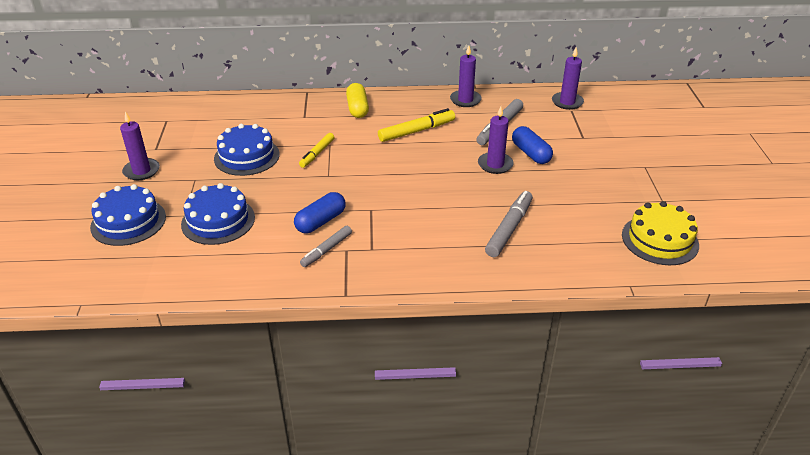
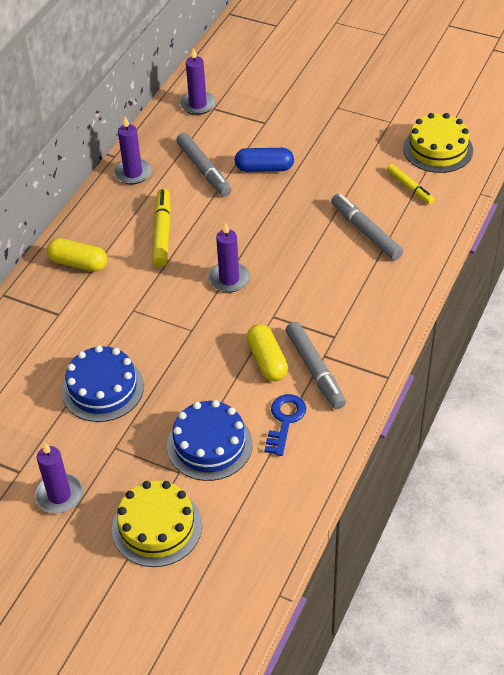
camera: 60 degrees left, 10 degrees up
blue cake [90,184,166,246] -> yellow cake [112,481,202,567]
blue capsule [294,192,346,233] -> yellow capsule [247,324,288,381]
yellow marker [299,133,334,168] -> yellow marker moved to [387,164,434,204]
grey marker [300,226,352,267] -> grey marker [286,322,346,409], size x1.53
purple candle [478,106,514,174] -> purple candle moved to [209,223,250,293]
none -> blue key [264,394,306,456]

